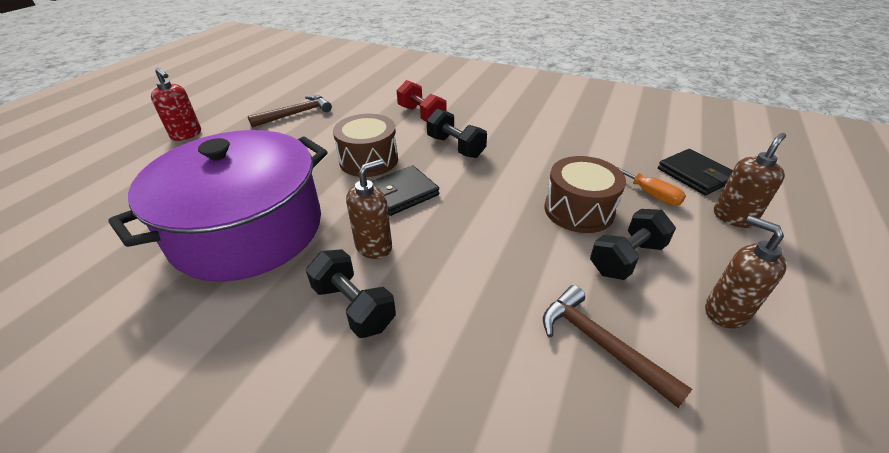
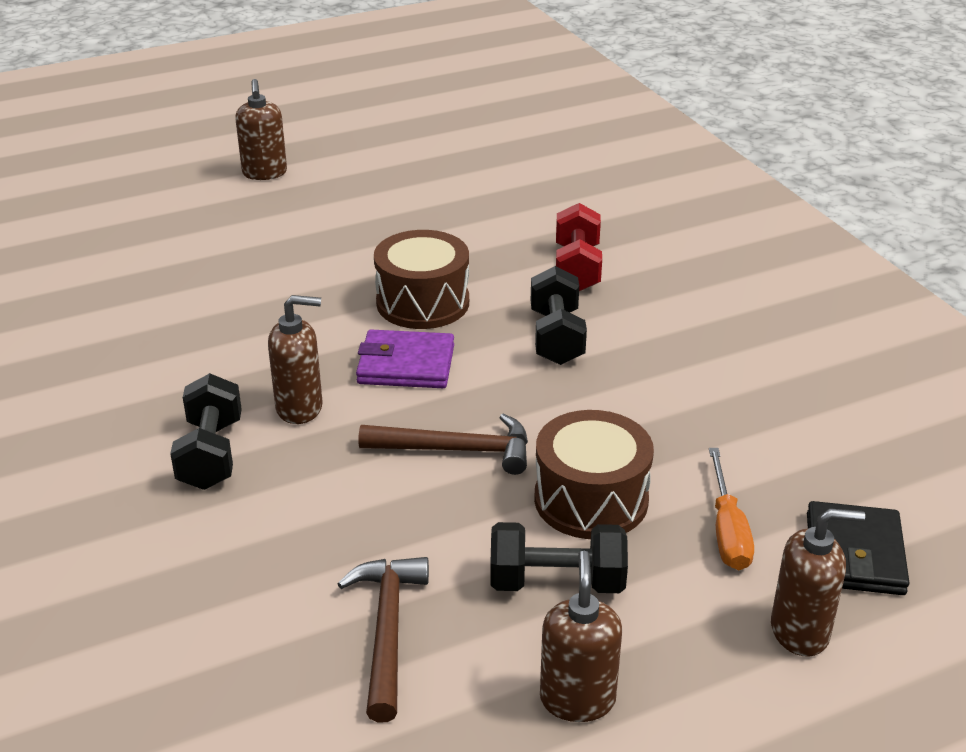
camera: 40 degrees right, 5 degrees down
purple pot [108,130,327,282] -> none
red soap dispenser [151,67,201,141] -> brown soap dispenser [235,79,287,180]
brown hammer [248,95,332,128] -> brown hammer moved to [359,414,528,475]
black wallet [371,166,439,216] -> purple wallet [356,330,454,388]

